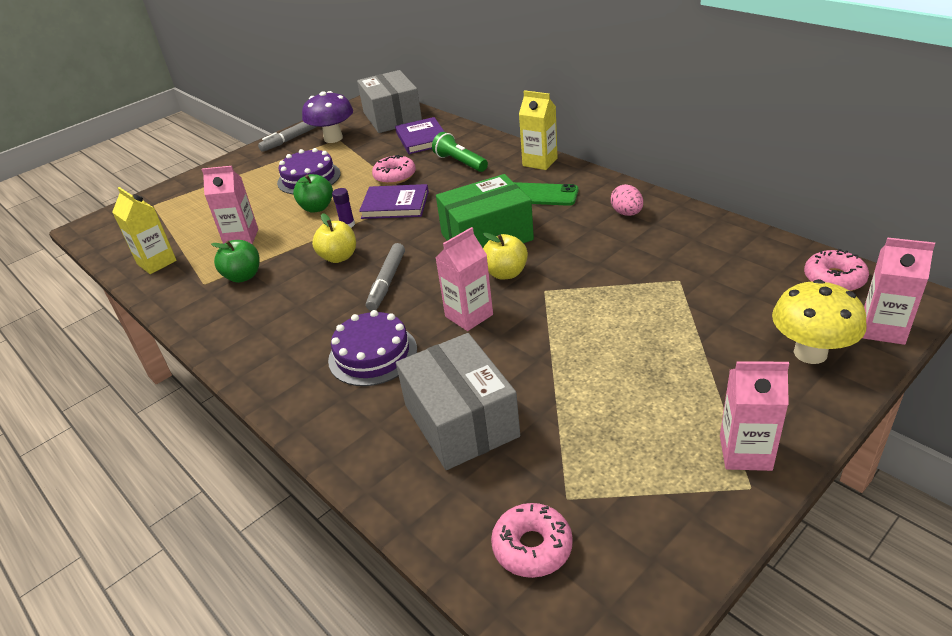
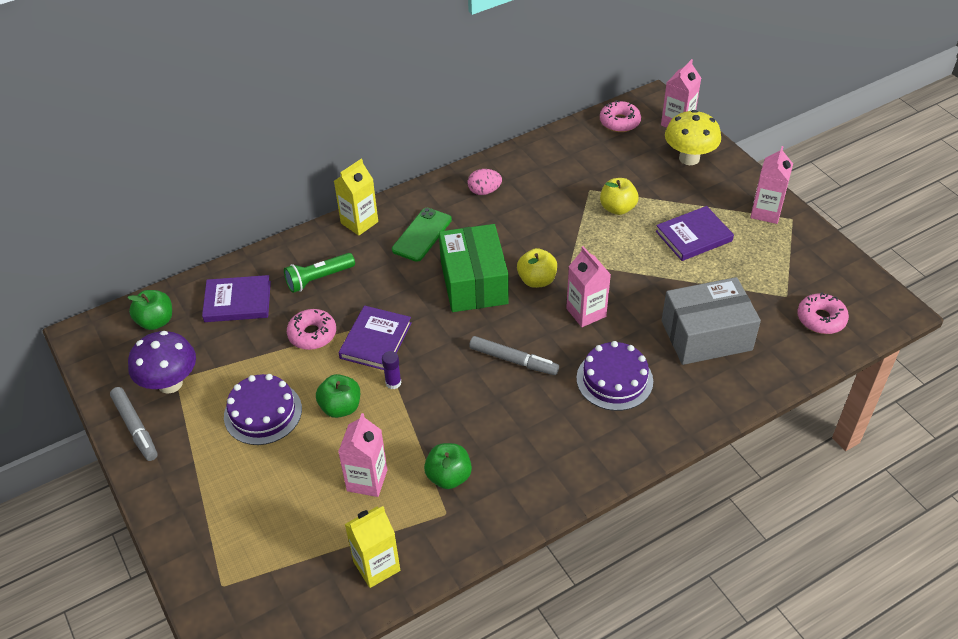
camera: 80 degrees left, 10 degrees up
yellow apple [312,213,356,263] -> yellow apple moved to [600,178,639,215]
grey box [357,70,422,133] -> green apple [127,290,172,330]
none -> purple book [656,206,734,261]

